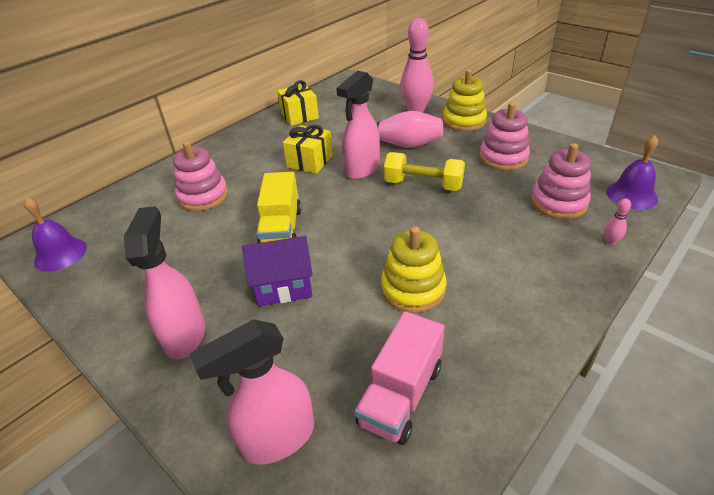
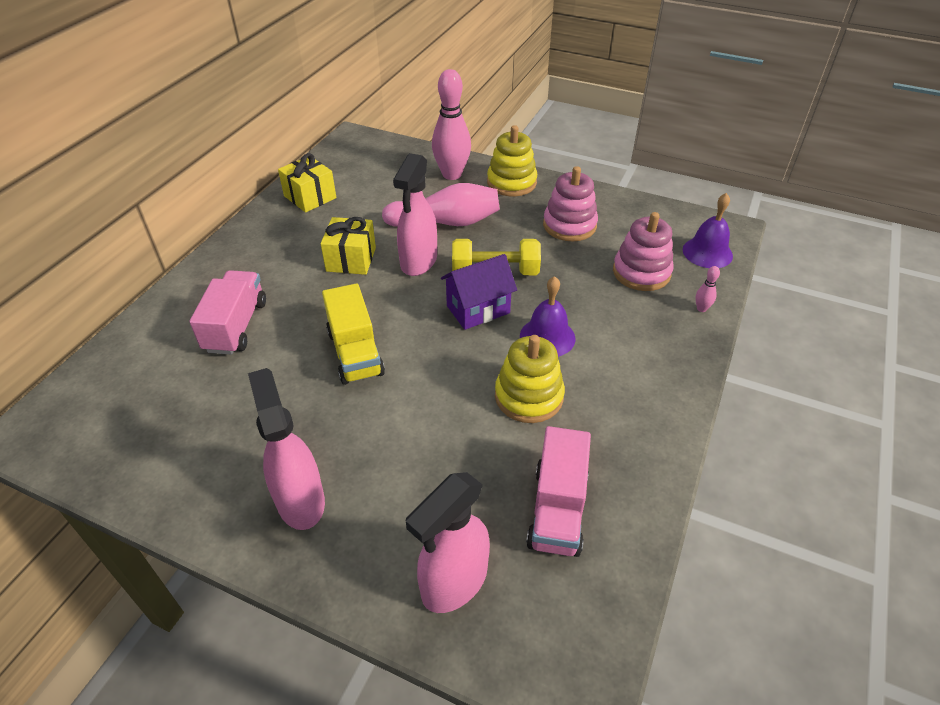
camera: 20 degrees left, 5 degrees up
purple bell [24,197,87,272] -> purple bell moved to [520,276,575,357]
pink stacking toy [173,141,228,211] -> pink truck [189,270,266,355]
purple house [242,236,313,306] -> purple house moved to [441,254,517,330]

